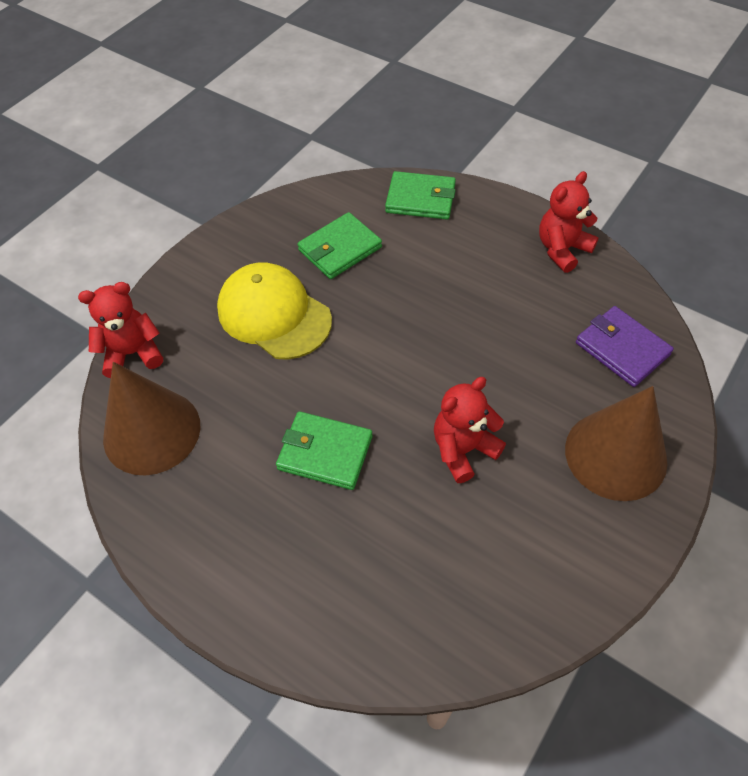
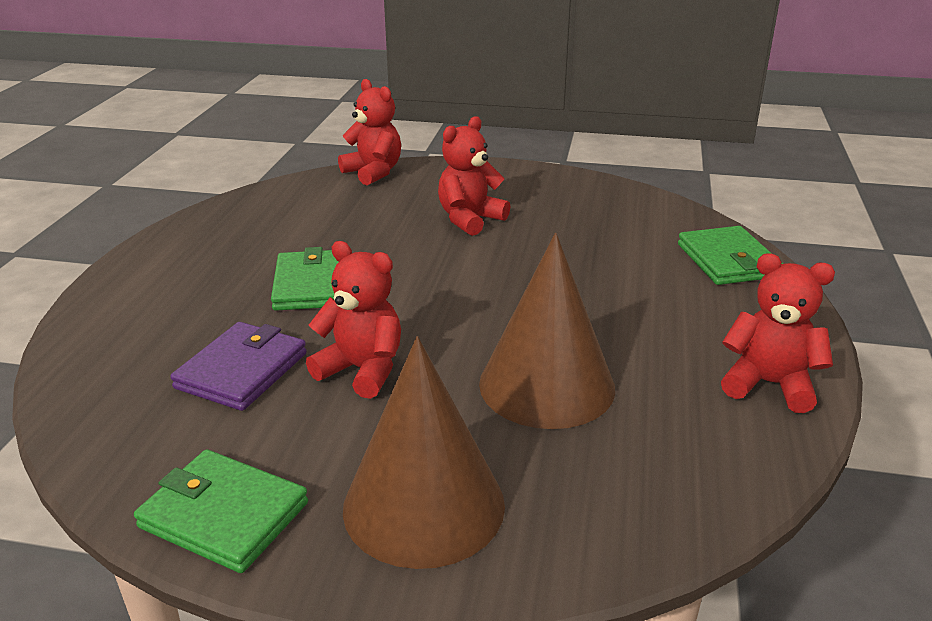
camera: 65 degrees right, 25 degrees down
brown cone [103,362,200,475] -> brown cone moved to [479,233,615,429]
yellow cap [217,262,332,360] -> red teddy bear [438,116,510,236]
green wallet [298,212,382,279] -> green wallet moved to [134,449,308,573]
purple wallet [576,306,674,387] -> purple wallet moved to [170,322,307,411]

